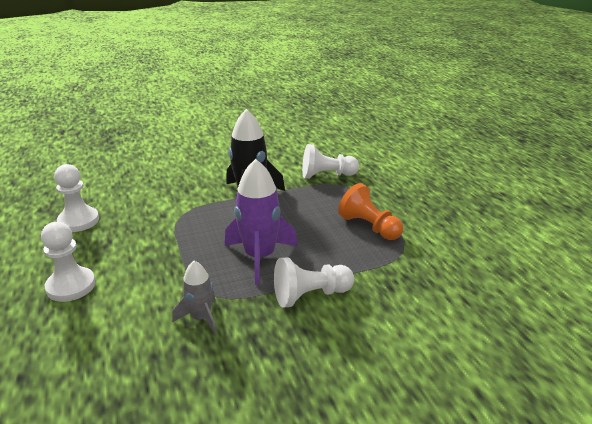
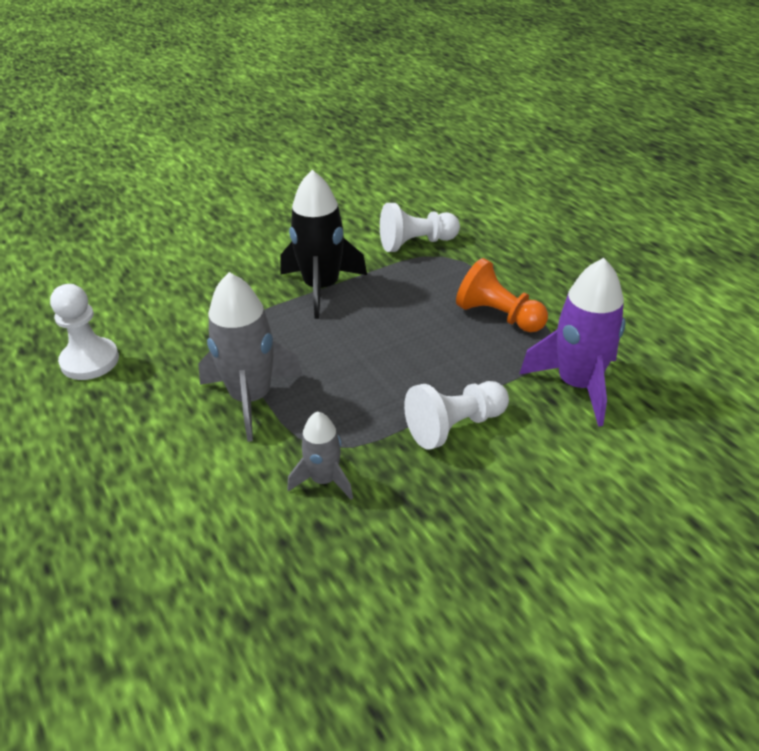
camera: 10 degrees left, 10 degrees up
white pawn [41,222,96,302] -> none
purple rocket [225,159,298,285] -> purple rocket moved to [519,258,626,427]
none -> grey rocket [198,272,303,442]

